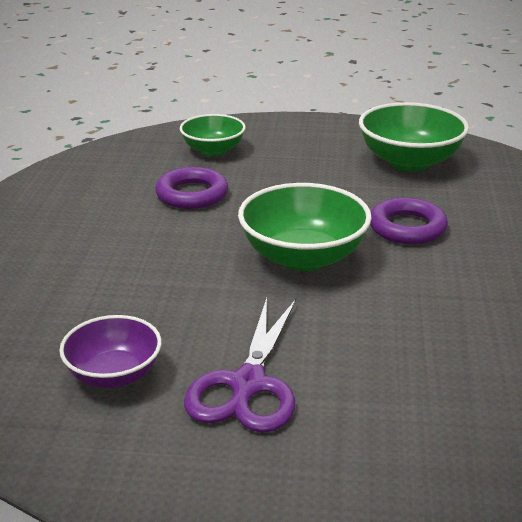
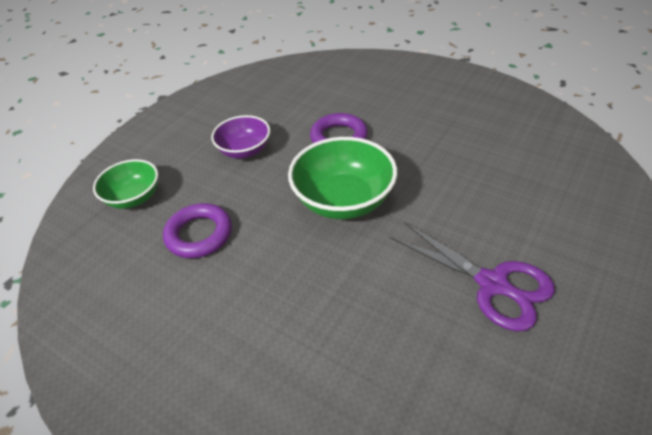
camera: 60 degrees left, 15 degrees up
purple bowl [59,315,162,388] -> purple bowl moved to [211,115,270,159]
green bowl [359,102,469,171] -> none

